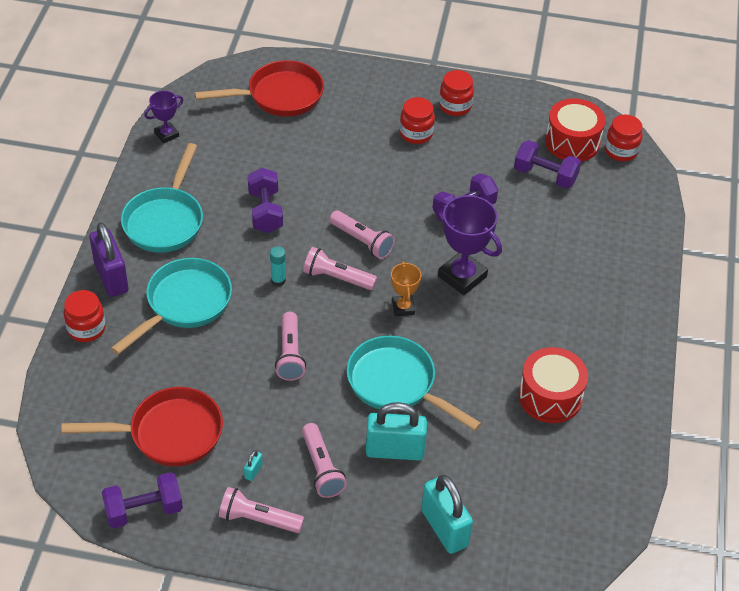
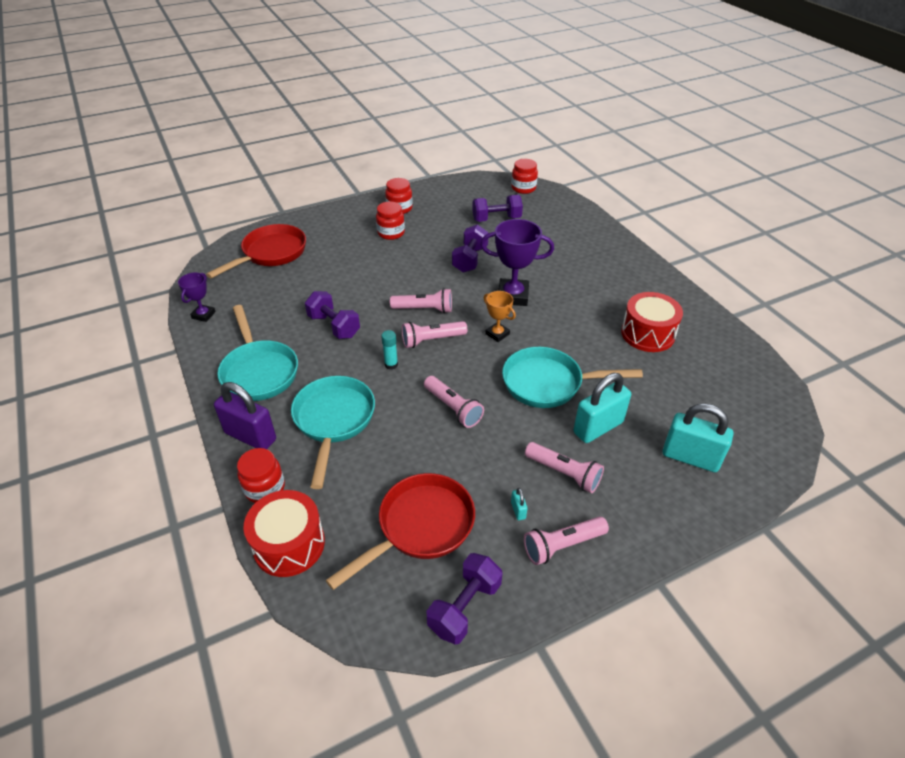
camera: 35 degrees left, 5 degrees down
red drum [545,98,605,162] -> red drum moved to [244,490,325,577]

